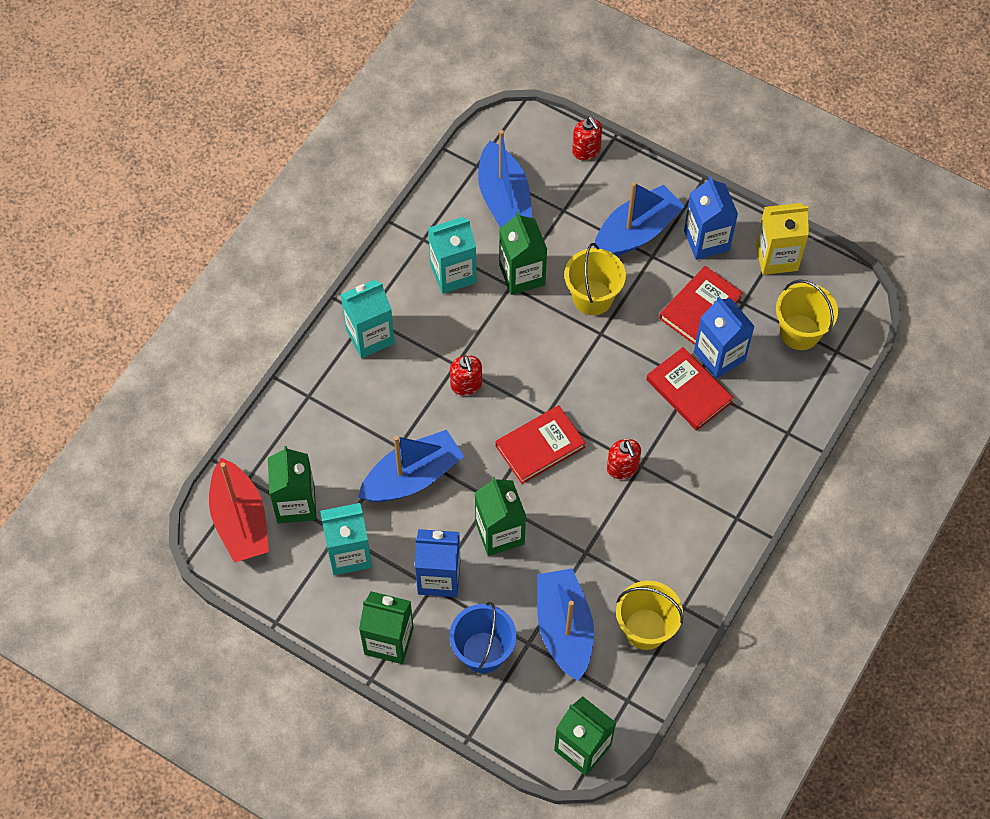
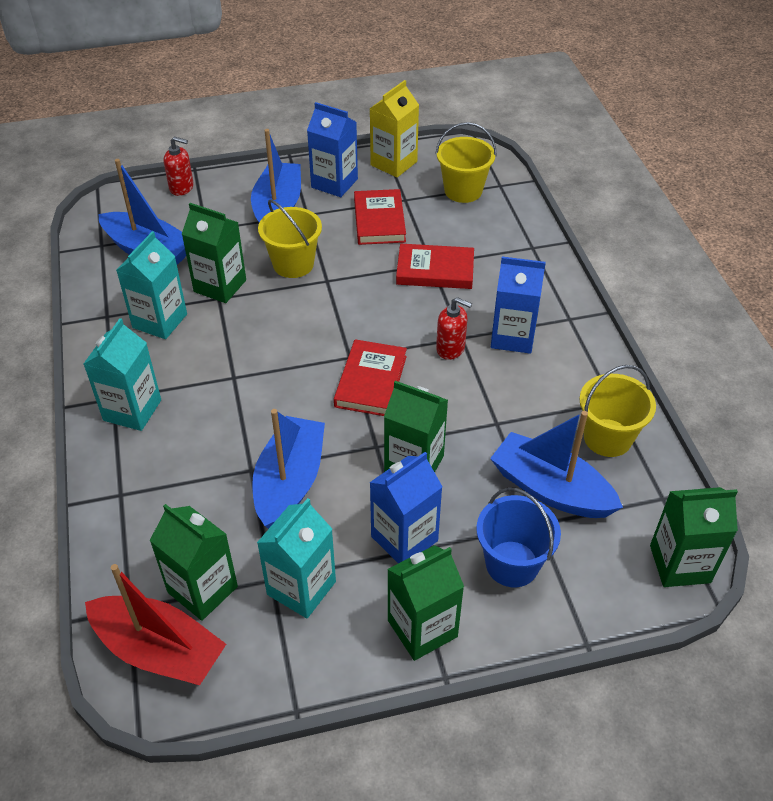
camera: 45 degrees left, 15 degrees down
red soap dispenser [450,355,482,396] -> none
blue carton [694,297,755,379] -> blue carton moved to [491,256,546,354]

